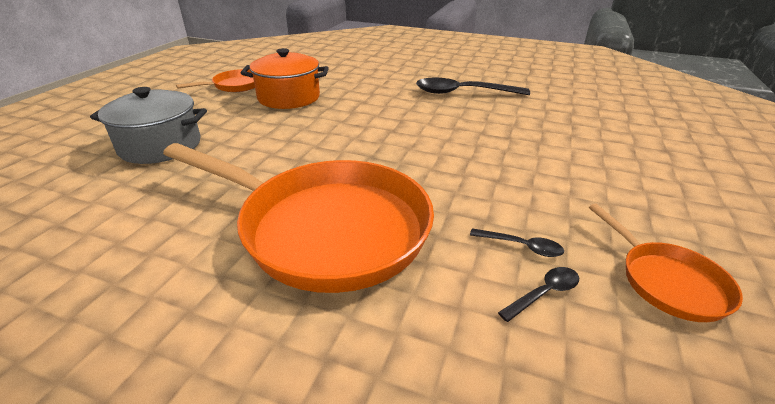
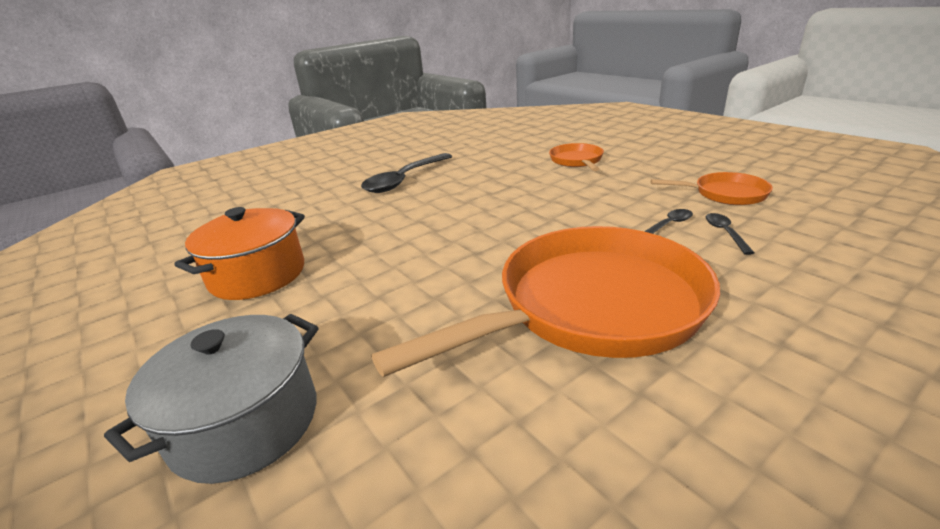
camera: 55 degrees left, 5 degrees down
orange pan [176,69,255,92] -> orange pan moved to [549,143,604,171]

